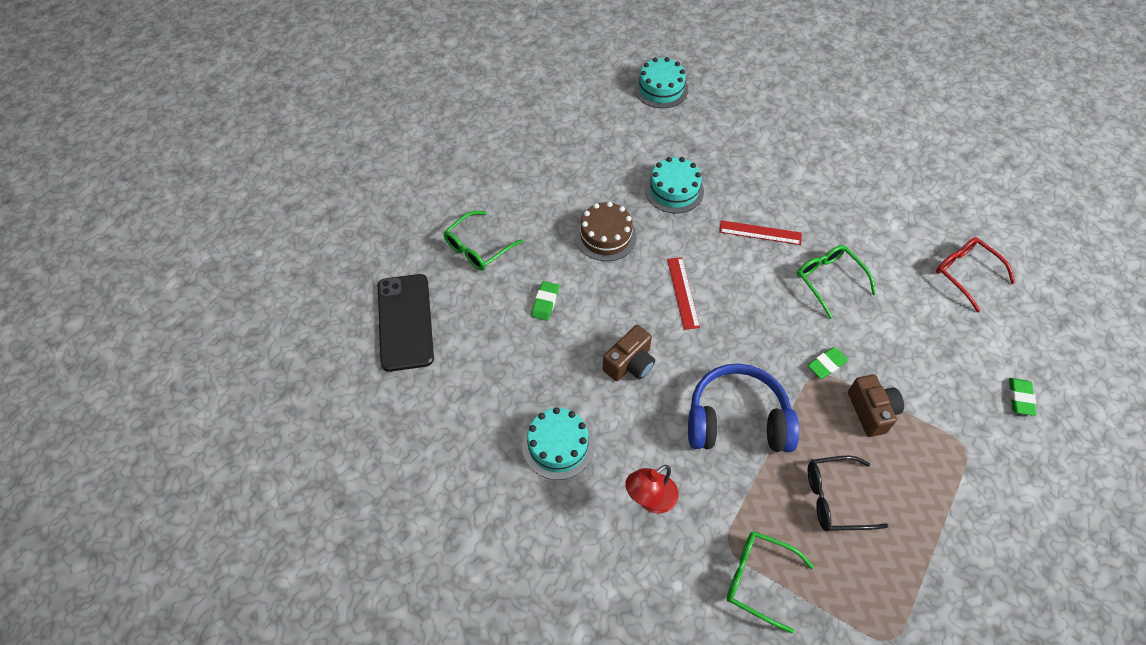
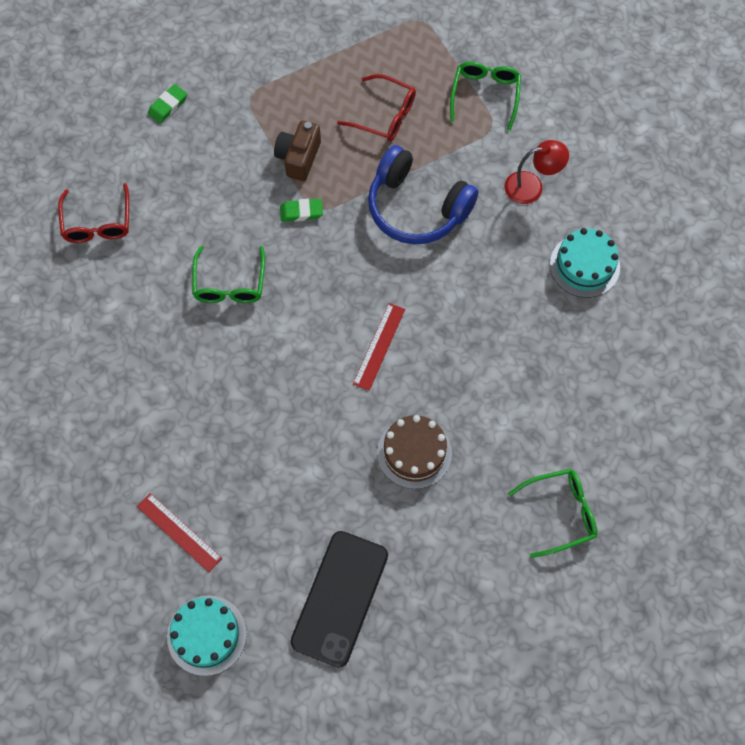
camera: 150 degrees left, 10 degrees up
black phone [378,274,434,372] -> black phone moved to [290,531,388,668]
green eraser [531,281,559,321] -> none
brown camera [602,325,655,381] -> none
turquoise cake [645,157,704,214] -> none
red ruler [719,220,802,245] -> red ruler moved to [137,493,222,572]
green glasses [727,531,814,633] -> green glasses turned 135 degrees counterclockwise [450,61,521,131]
black glasses [808,456,888,531] -> red glasses [337,74,416,141]

